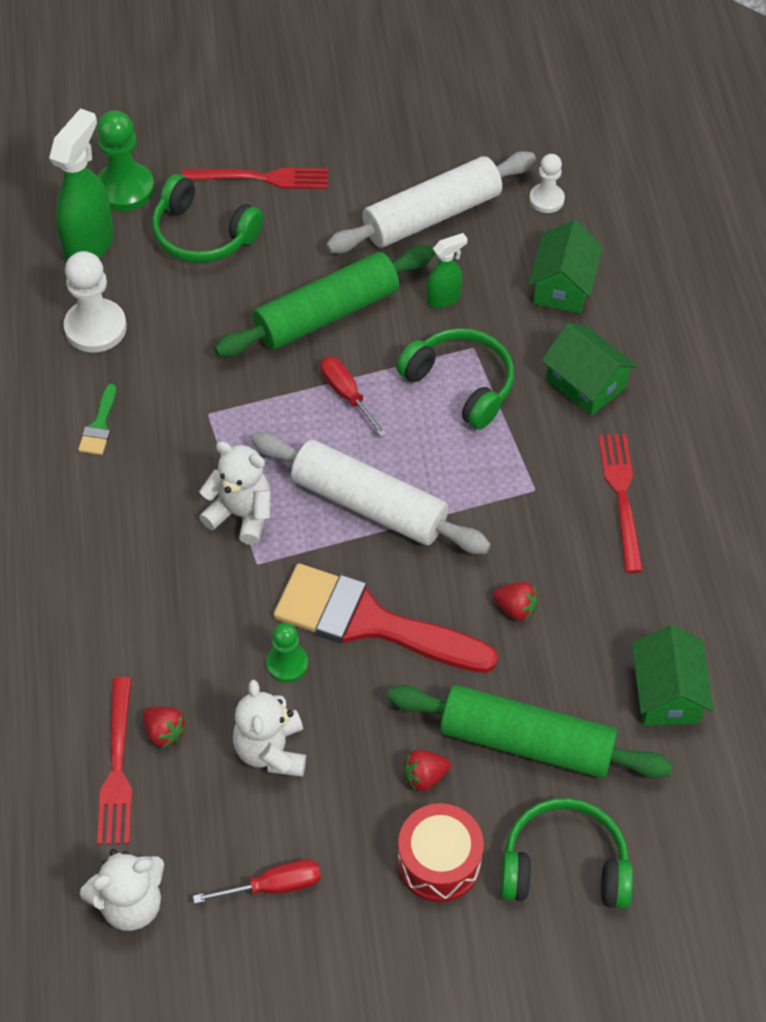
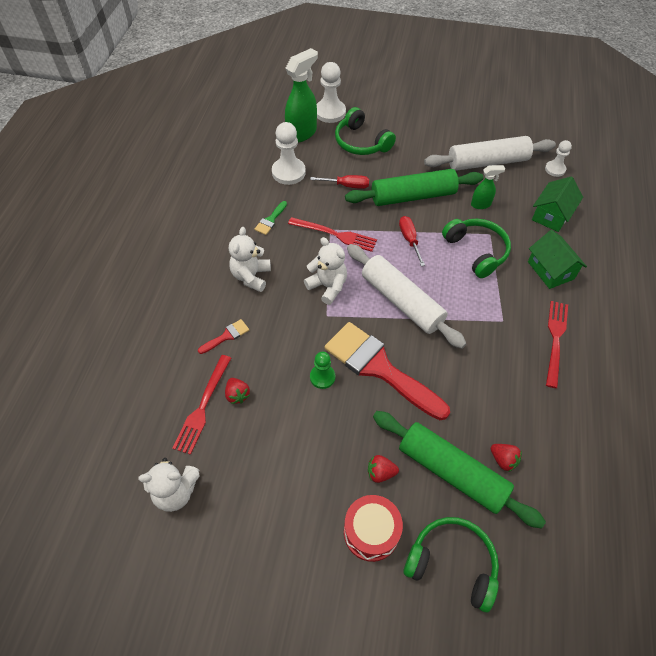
camera: 20 degrees right, 0 degrees up
green pawn [97,110,154,211] -> white pawn [317,62,346,123]
red fork [182,168,328,189] -> red fork moved to [288,217,377,252]
red screwdriver [193,859,321,904] -> red screwdriver moved to [310,175,369,189]
white teddy bear [233,680,306,777] -> white teddy bear moved to [229,227,271,292]
red strawberry [493,582,538,621] -> red strawberry moved to [491,444,522,472]
green house [632,625,714,726] -> none
none -> red brush [198,319,249,354]

